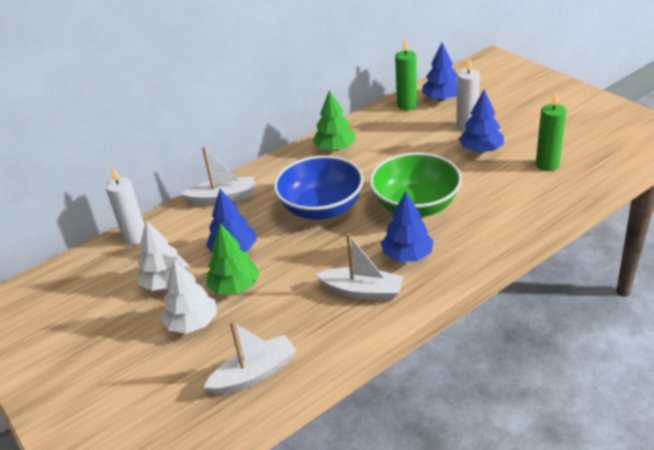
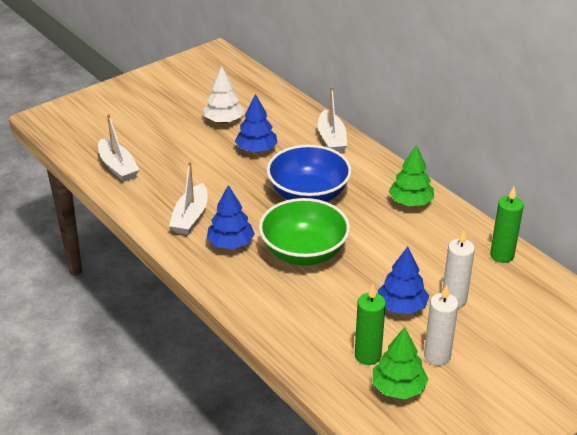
camera: 85 degrees right, 0 degrees up
white candle [106,167,145,245] -> white candle moved to [424,285,458,366]
white tree [161,260,217,334] -> none
green tree [206,224,260,294] -> green tree moved to [373,327,429,399]
blue tree [422,42,457,101] -> none

